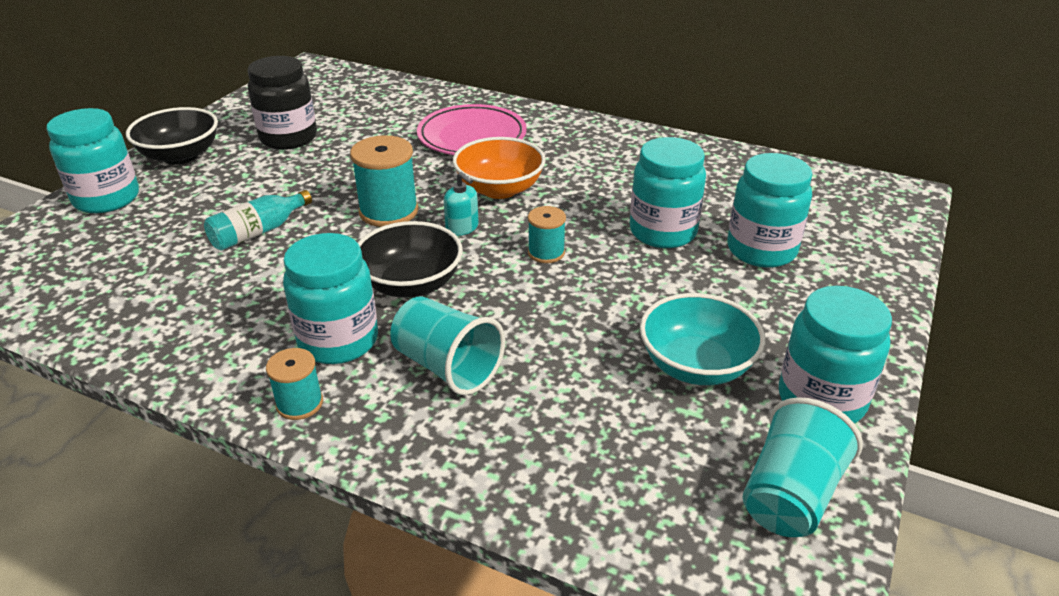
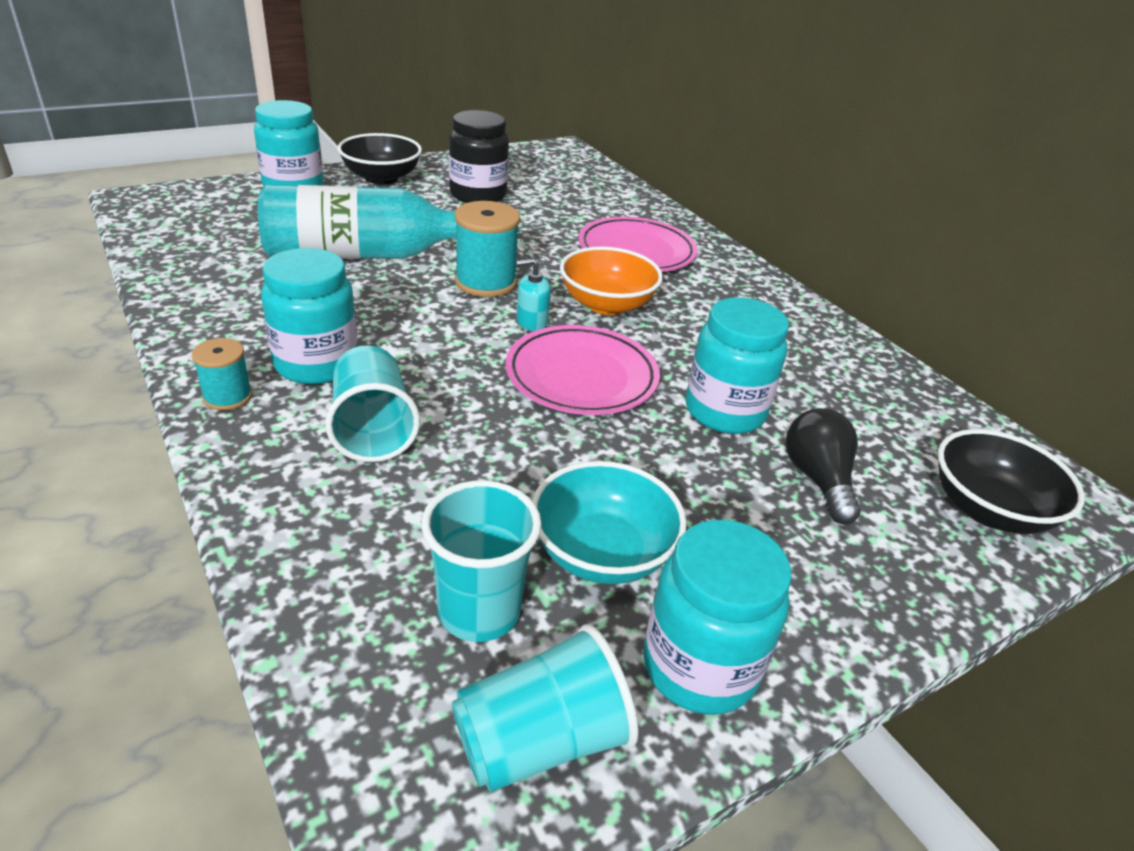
camera: 30 degrees right, 0 degrees up
turquoise bottle [204,190,312,250] -> turquoise bottle [258,185,457,259], size x2.04
black bowl [358,221,463,298] -> black bowl moved to [938,429,1085,534]
turquoise soap dispenser [443,172,479,236] -> turquoise soap dispenser turned 90 degrees clockwise [516,258,551,331]
turquoise spool [528,206,566,263] -> pink plate [506,325,660,415]
turquoise jar [728,153,812,268] -> black light bulb [786,408,861,525]
none -> turquoise cup [421,480,542,642]

